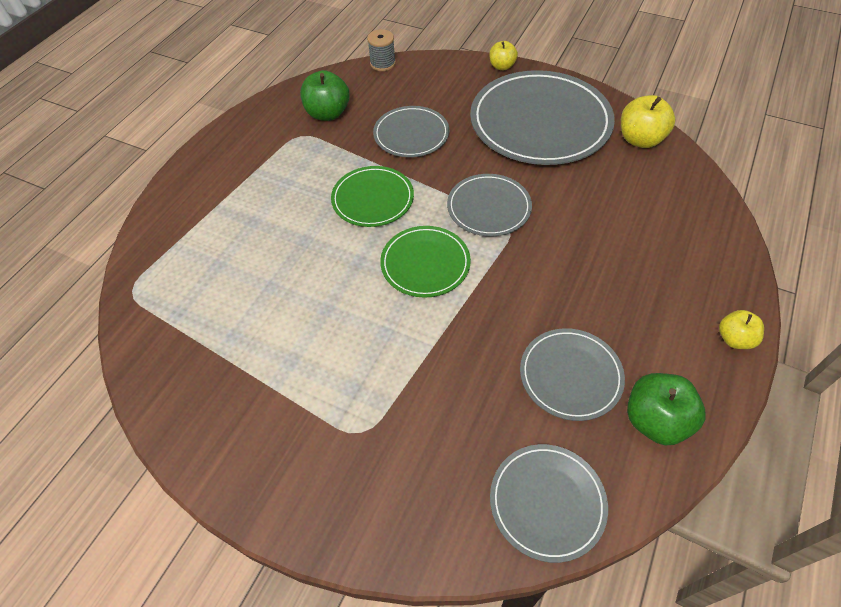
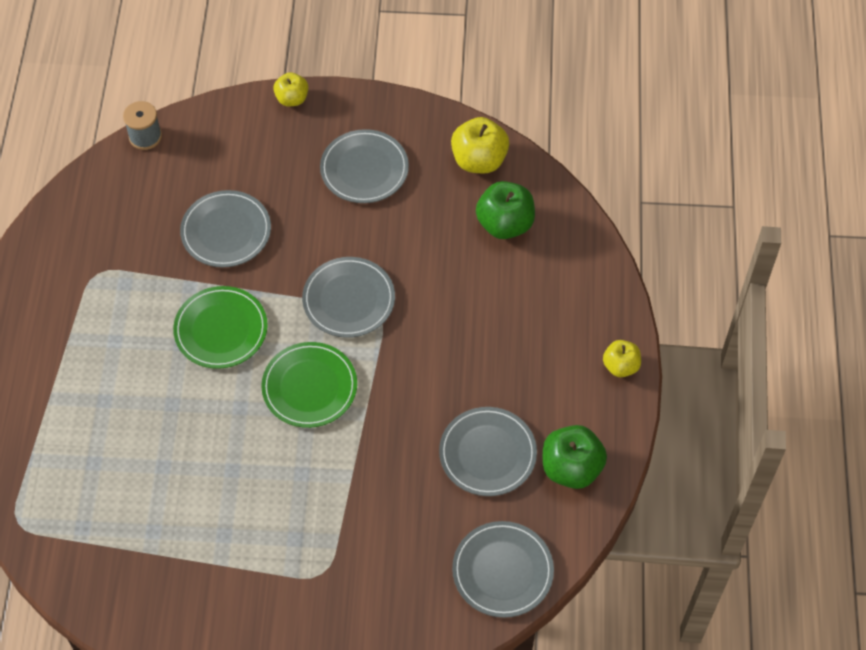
camera: 25 degrees left, 5 degrees up
green apple [300,70,350,121] -> green apple moved to [476,181,535,239]
grey plate [470,70,615,165] -> grey plate [320,129,409,203], size x0.53

